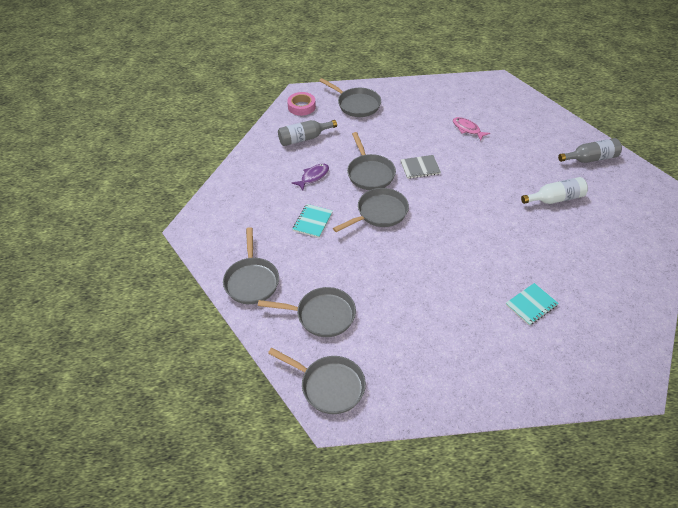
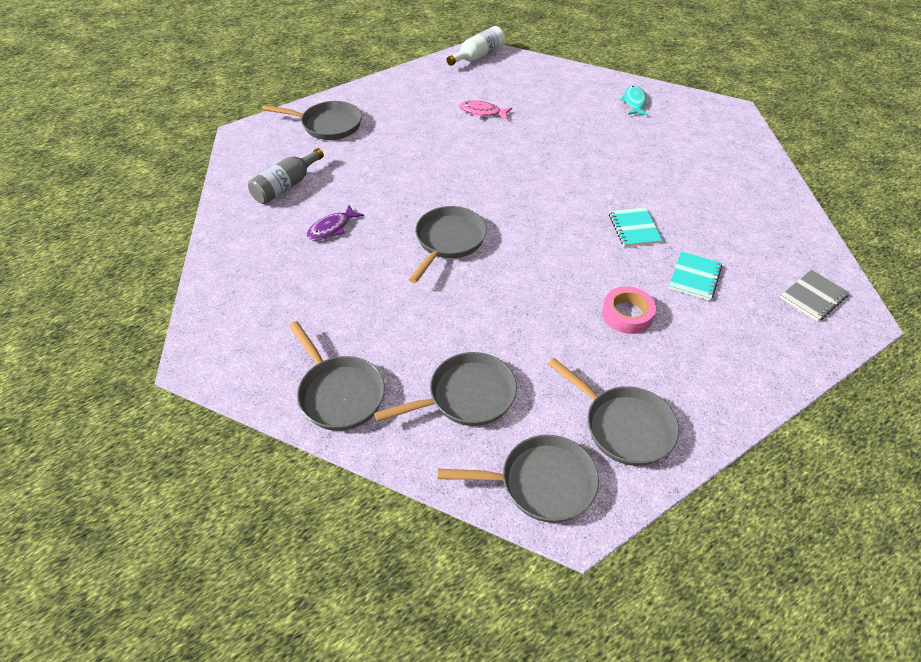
camera: 30 degrees left, 0 degrees up
pink tape [287,92,316,116] -> pink tape moved to [602,286,656,334]
purple fish [292,164,329,191] -> purple fish turned 150 degrees counterclockwise [306,205,364,241]
turquoise notebook [293,204,333,238] -> turquoise notebook moved to [609,207,663,247]
grey pan [347,132,396,190] -> grey pan moved to [548,358,679,466]
grey notebook [400,155,441,179] -> grey notebook moved to [780,270,850,322]
white bottle [521,177,588,204] -> white bottle moved to [446,26,505,66]
grey bottle [558,138,622,163] -> turquoise fish [620,85,648,116]

